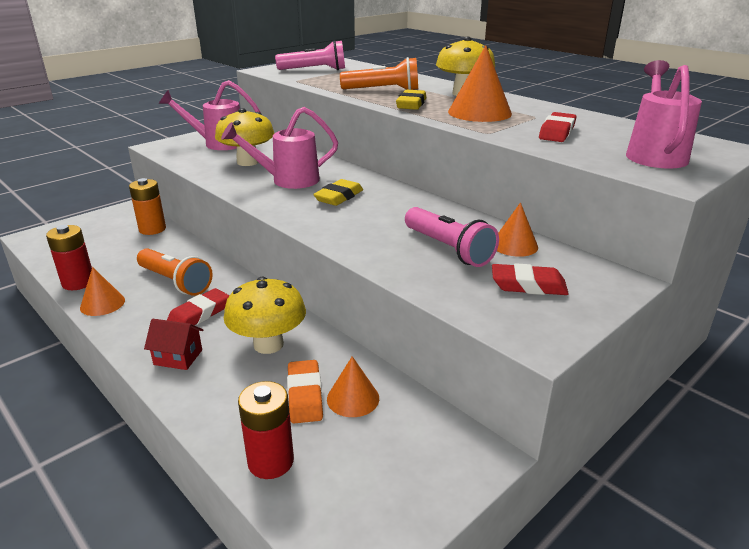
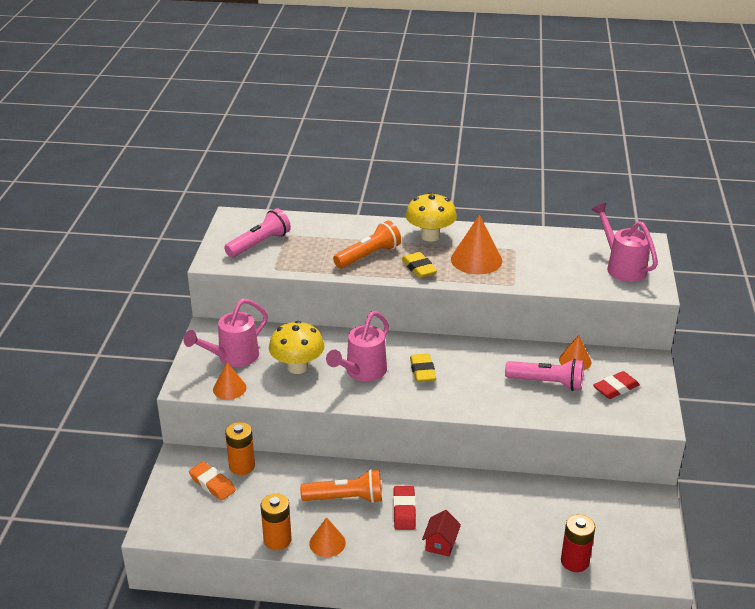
camera: 40 degrees left, 5 degrees up
red battery [46,225,92,290] -> orange battery [261,493,292,550]
red house [144,319,203,370] -> red house turned 45 degrees counterclockwise [422,510,461,557]
yellow mushroom [224,277,306,354] -> none
orange eraser [287,360,323,424] -> orange eraser moved to [189,462,236,501]
orange cone [327,356,379,417] -> orange cone moved to [213,362,247,400]
red eraser [539,112,576,142] -> none

